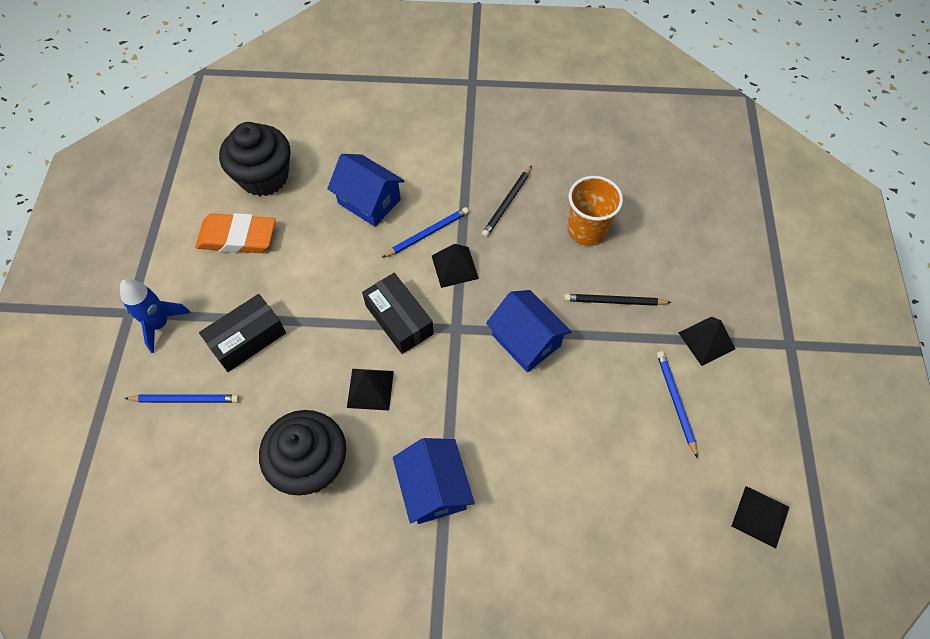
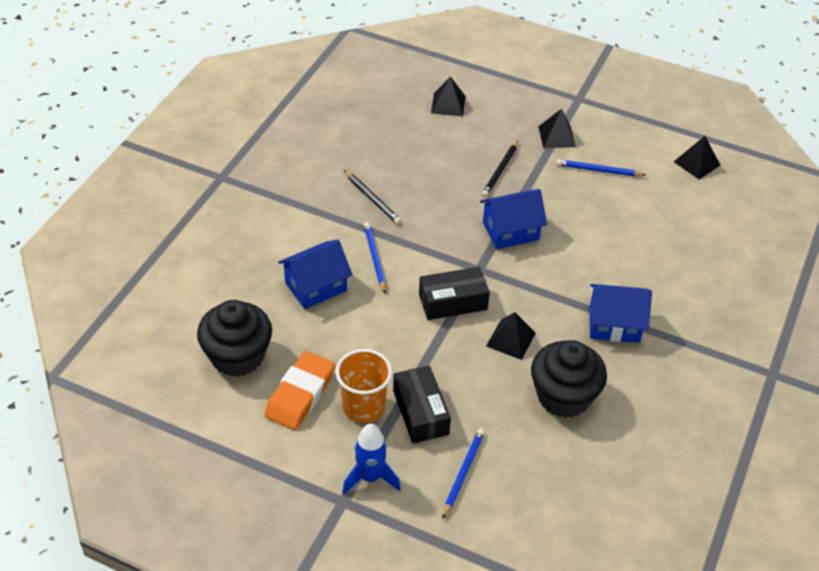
camera: 70 degrees left, 15 degrees down
black pyramid [432,244,479,288] -> black pyramid moved to [431,76,465,116]
orange cup [567,176,623,246] -> orange cup moved to [336,349,392,423]

